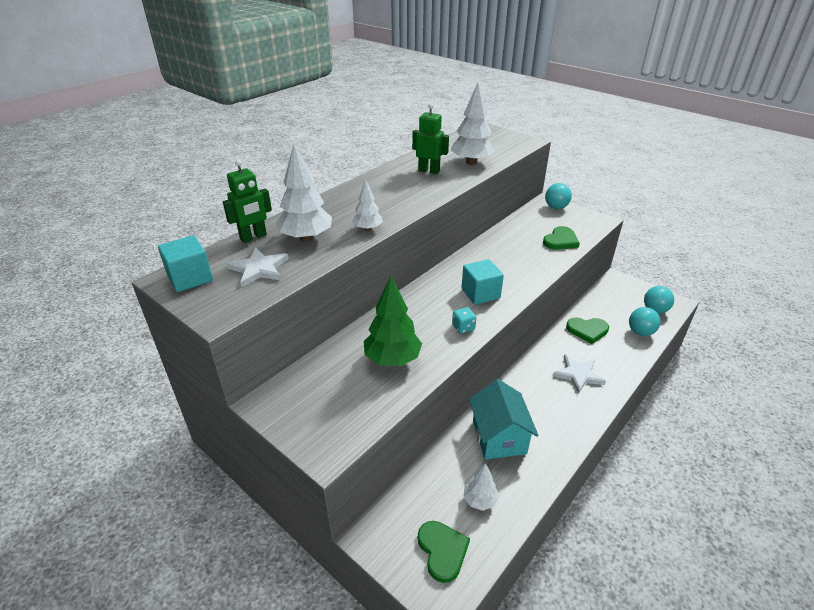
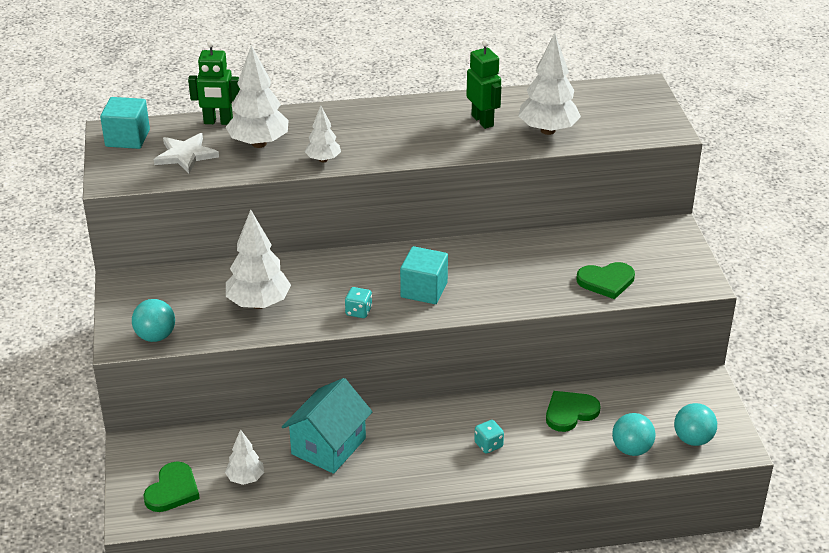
camera: 40 degrees right, 0 degrees up
green tree [364,276,422,366] -> white tree [226,209,291,309]
turquoise ball [545,183,572,209] -> turquoise ball moved to [132,299,175,342]
white star [553,354,606,394] -> turquoise dice [474,420,504,454]
green heart [566,317,609,344] -> green heart turned 105 degrees clockwise [546,391,601,432]

